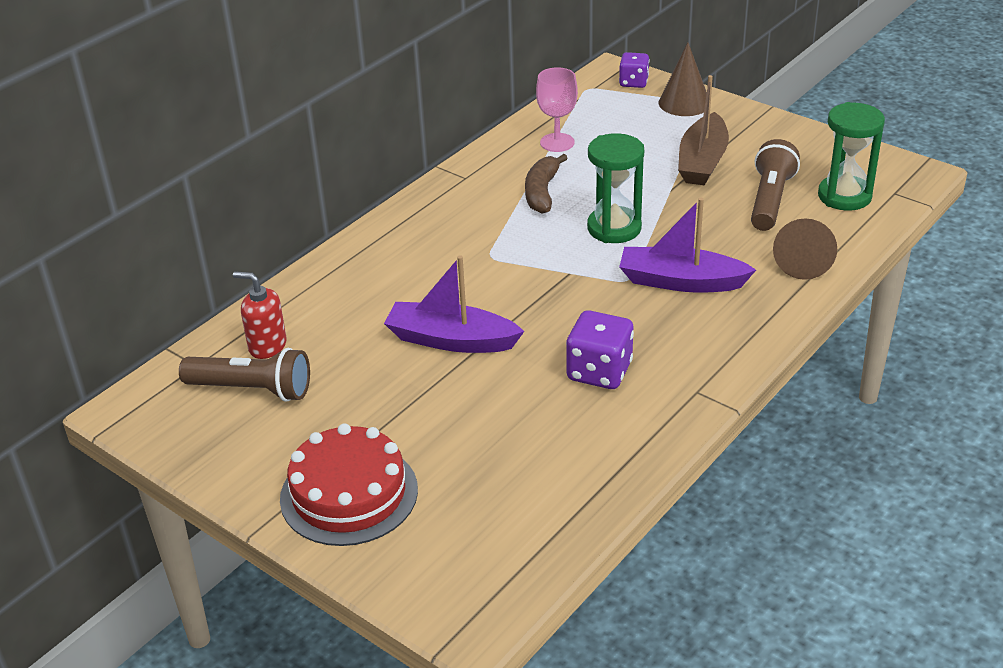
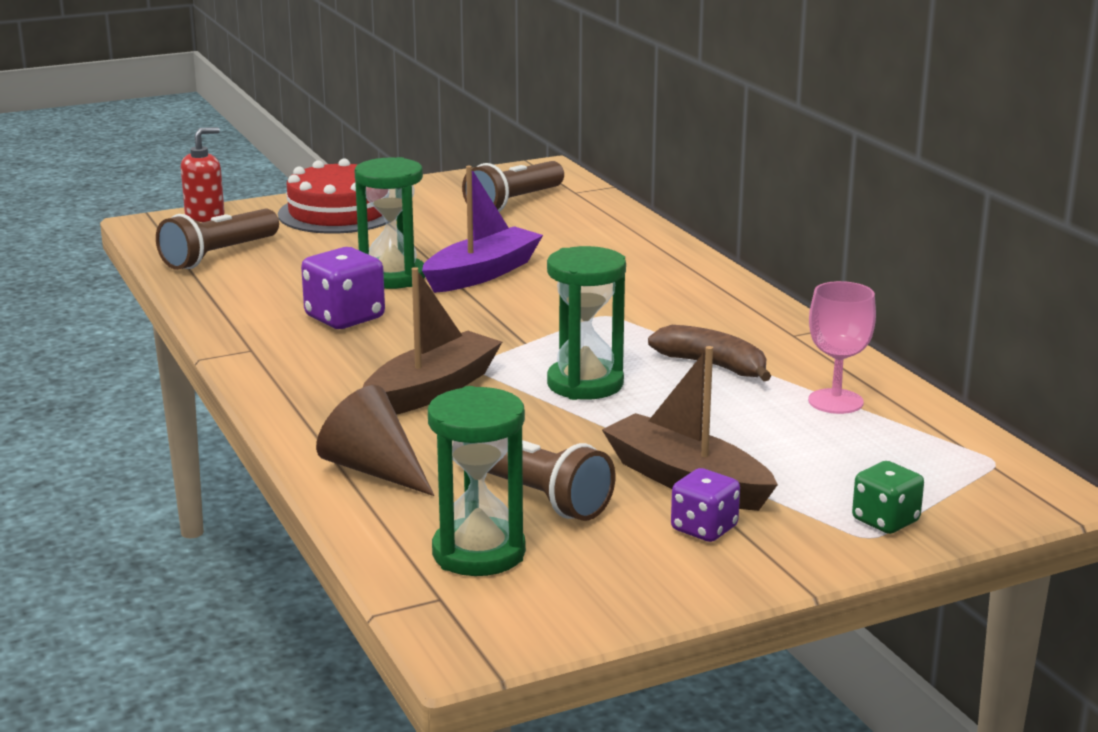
camera: 115 degrees right, 15 degrees down
red soap dispenser [233,271,287,359] -> red soap dispenser moved to [181,127,225,222]
purple dice [619,52,650,88] -> purple dice moved to [671,468,740,542]
purple boat [619,198,756,293] -> brown boat [363,267,502,415]
brown cone [658,42,707,116] -> green dice [852,461,924,534]
none -> brown flashlight [156,209,279,270]
none -> green hourglass [355,157,425,289]

